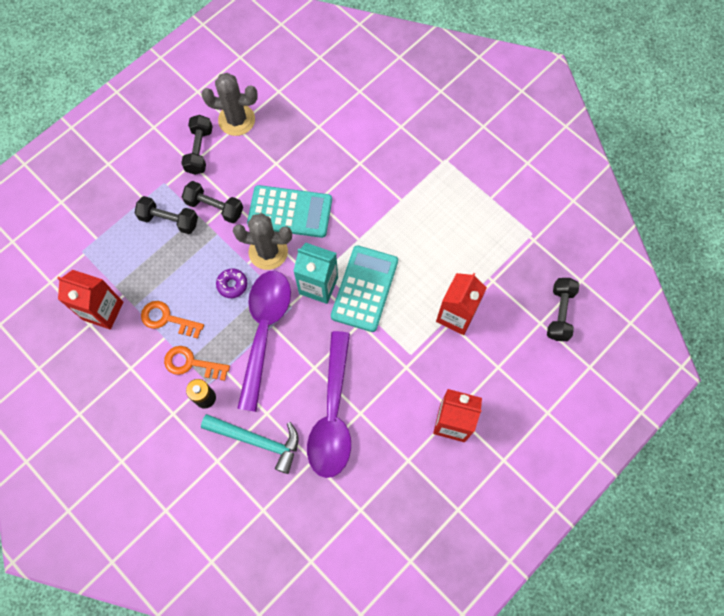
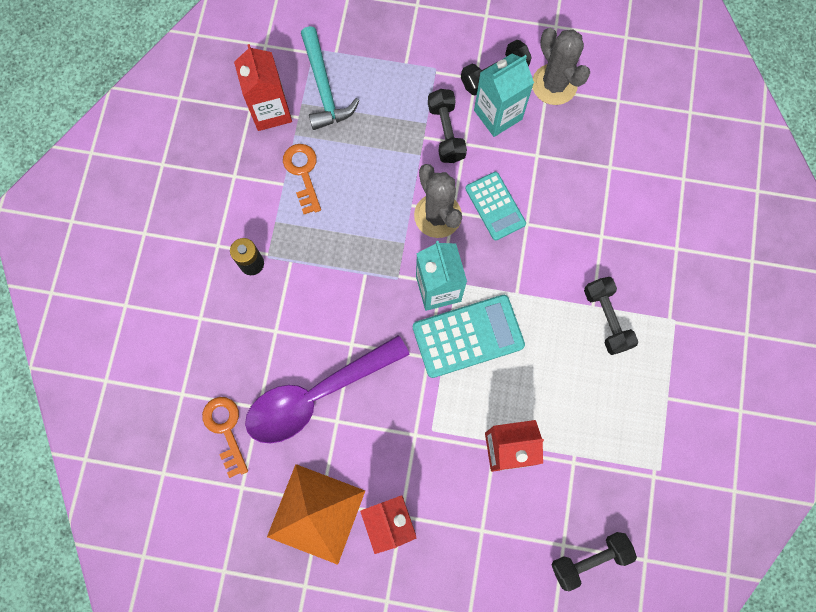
camera: 55 degrees right, 5 degrees up
black dumbbell [134,196,198,234] -> black dumbbell moved to [584,277,638,355]
orange key [164,346,230,381] -> orange key moved to [202,397,248,478]
turquoise hammer [201,414,299,474] -> turquoise hammer moved to [301,26,359,130]
purple donut [216,269,247,298] -> none
purple spoon [237,271,291,412] -> none
turquoise calculator [247,185,332,238] -> turquoise calculator [465,172,526,240], size x0.66
none -> orange pyramid [267,464,365,565]
none -> turquoise carton [474,54,534,137]

